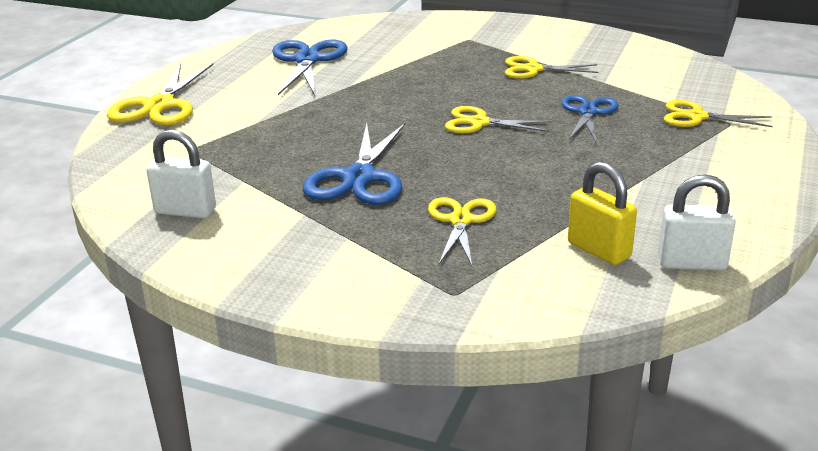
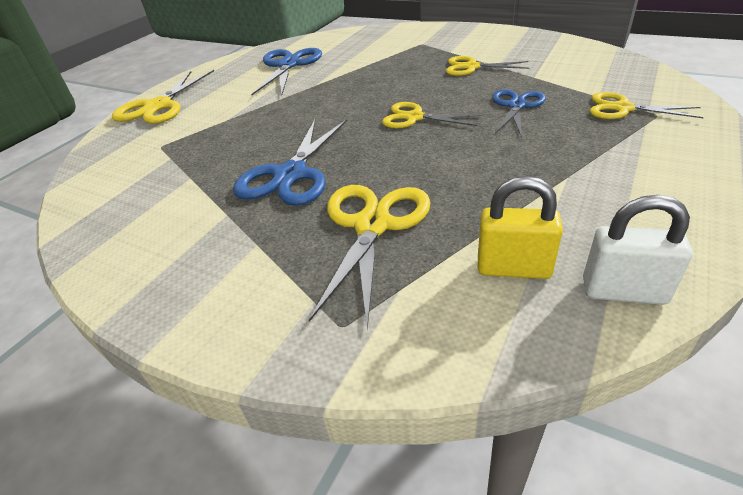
camera: 10 degrees right, 10 degrees up
white padlock [146,129,216,218] -> none
yellow scissors [428,197,496,266] -> yellow scissors [309,185,430,329], size x1.53
yellow padlock [568,162,637,265] -> yellow padlock turned 45 degrees counterclockwise [478,176,563,279]

